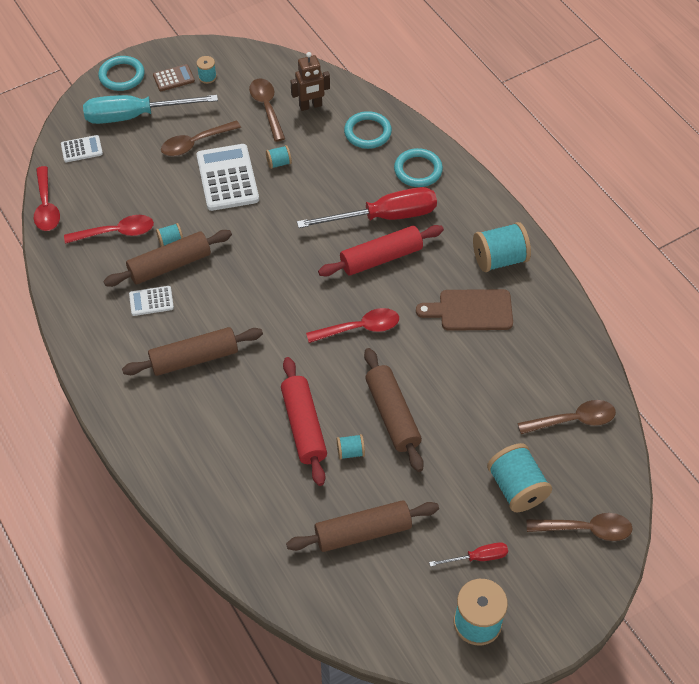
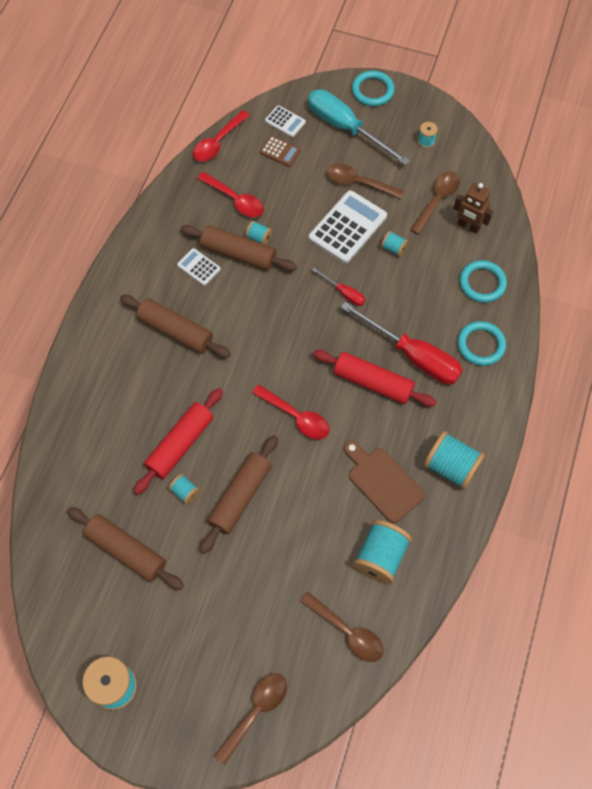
camera: 50 degrees right, 10 degrees up
brown calculator [153,64,195,91] -> brown calculator moved to [260,135,301,167]
red screwdriver [429,542,508,567] -> red screwdriver moved to [312,268,365,306]
turquoise spool [487,443,552,512] -> turquoise spool moved to [353,520,412,584]
brown spoon [527,513,632,541] -> brown spoon turned 105 degrees counterclockwise [214,673,287,765]

